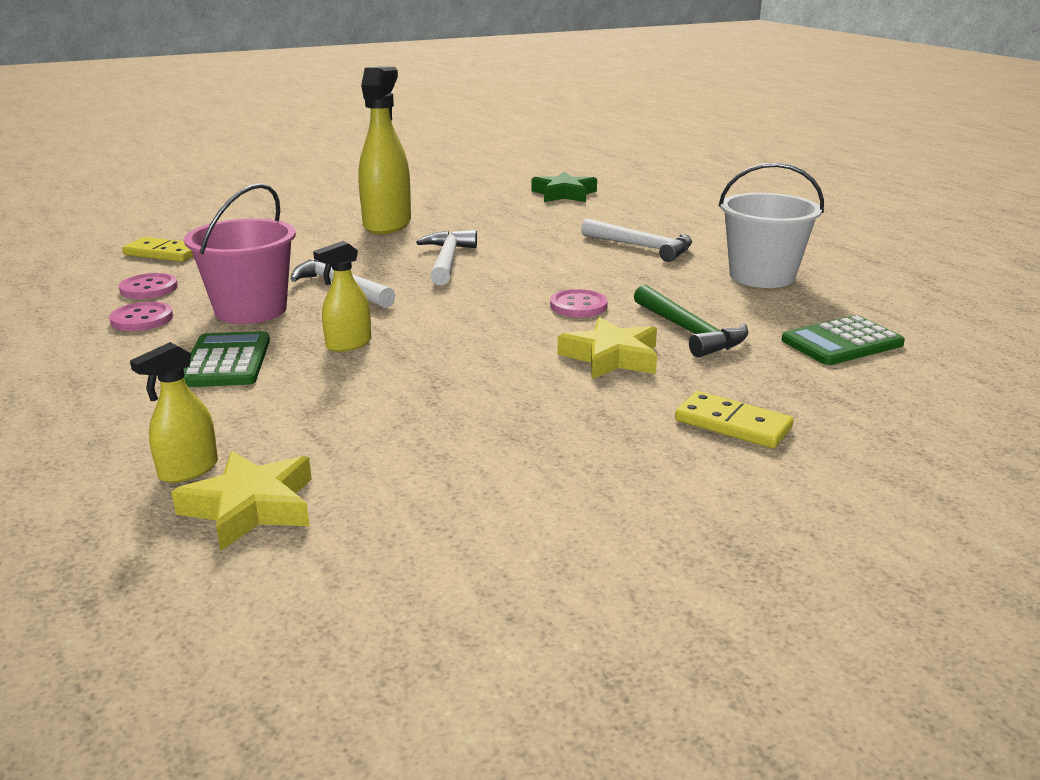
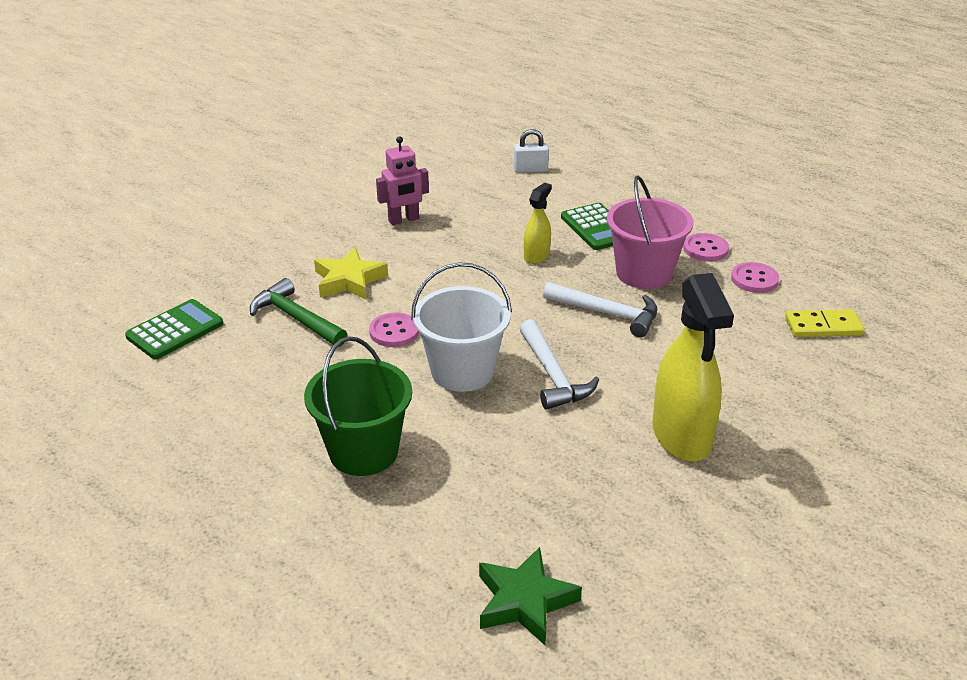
camera: 160 degrees right, 10 degrees up
yellow spray bottle [130,342,218,483] -> white padlock [514,129,549,173]
yellow star [171,451,312,551] -> none
white hammer [581,218,692,262] -> green bucket [304,336,412,476]
yellow domino [675,391,793,449] -> none
white bucket [719,163,824,288] -> white bucket moved to [411,262,512,392]
none -> pink robot [376,136,429,225]

